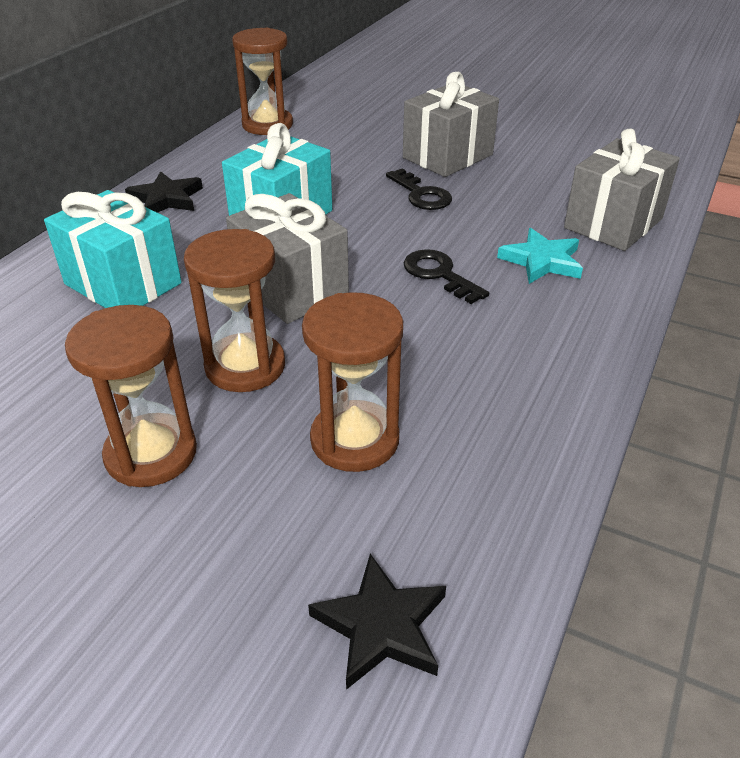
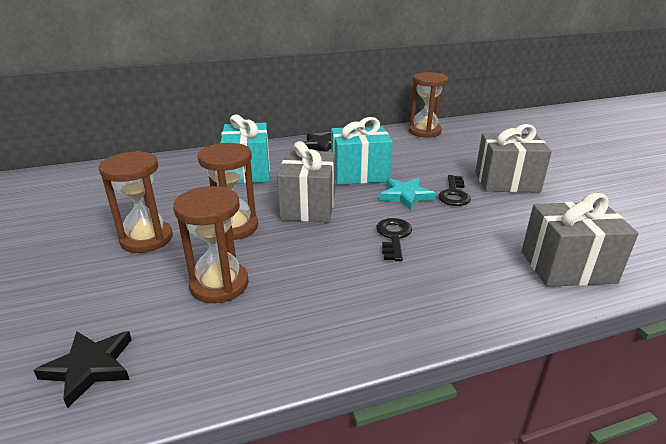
camera: 45 degrees right, 10 degrees down
turquoise star [497,228,583,284] -> turquoise star moved to [380,178,436,210]

